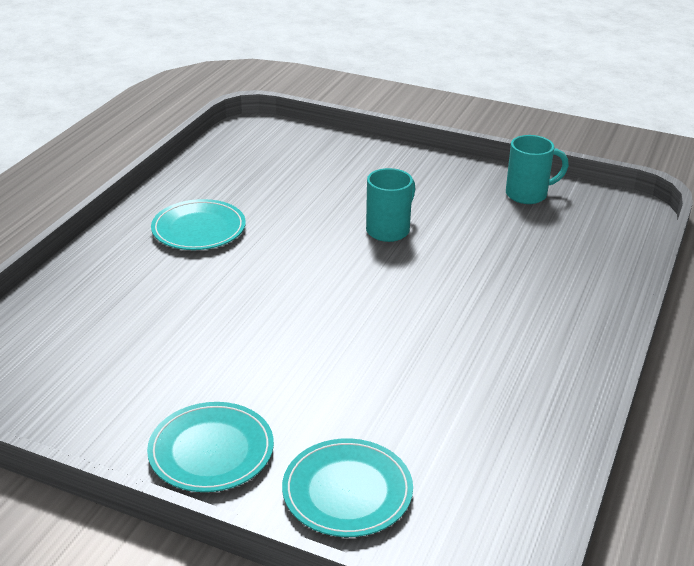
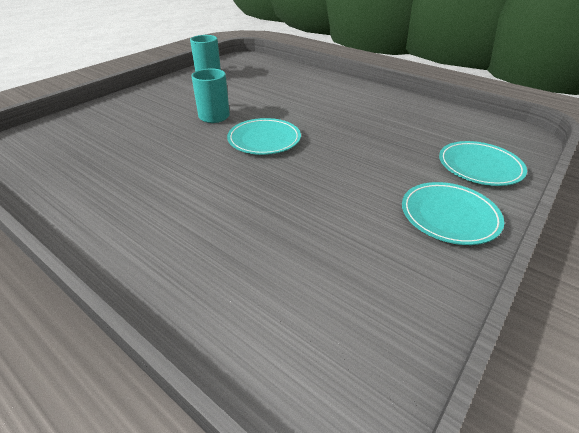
camera: 75 degrees left, 5 degrees up
turquoise plate [151,199,246,250] -> turquoise plate moved to [227,118,301,155]

